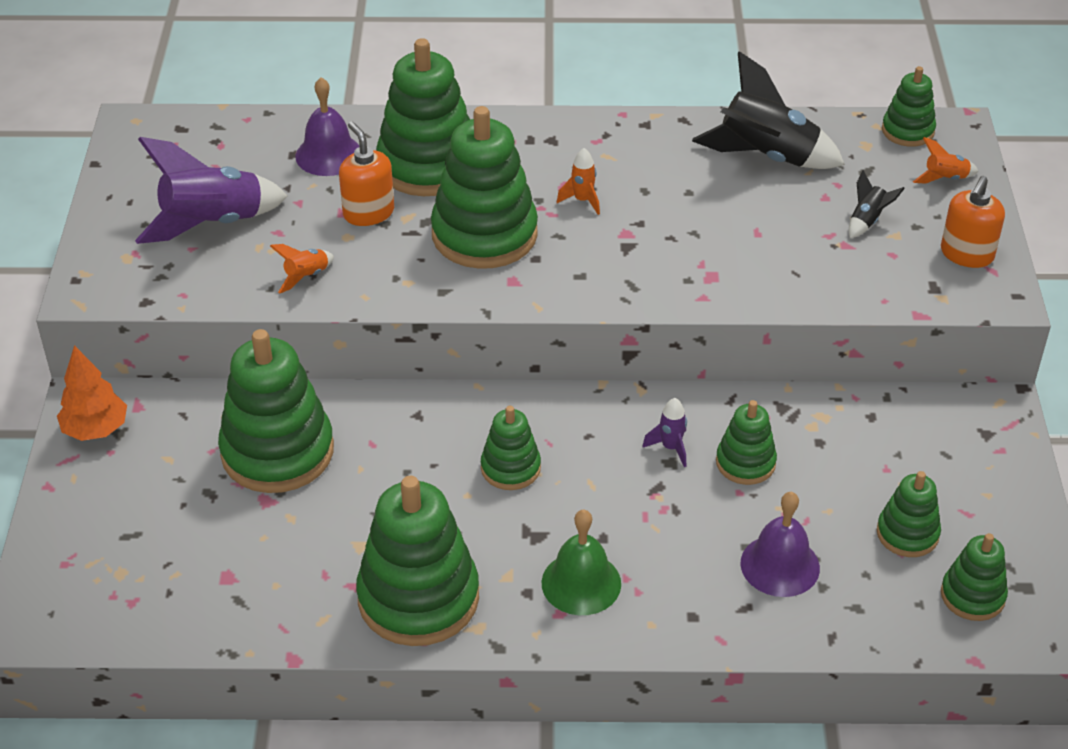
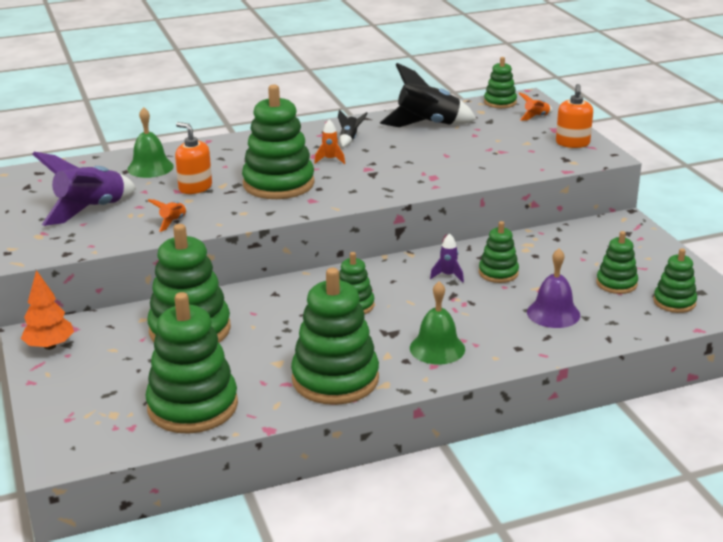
camera: 20 degrees left, 15 degrees down
purple bell [296,77,359,176] -> green bell [127,107,174,178]
green stacking toy [376,38,470,196] -> green stacking toy moved to [146,292,238,434]
black rocket [849,170,905,238] -> black rocket moved to [338,109,367,147]

